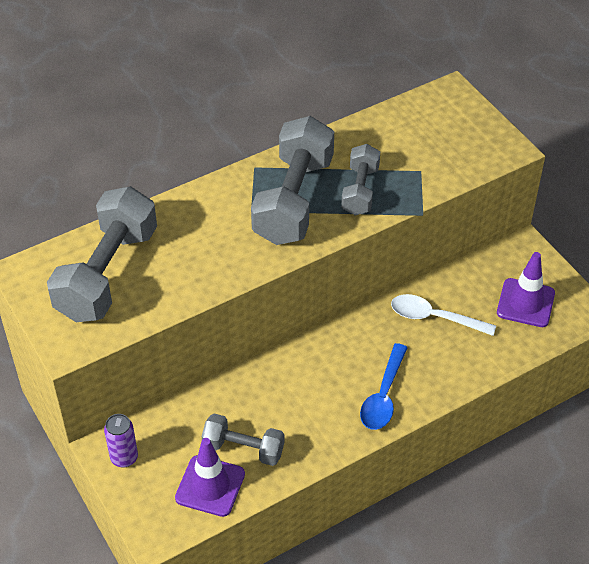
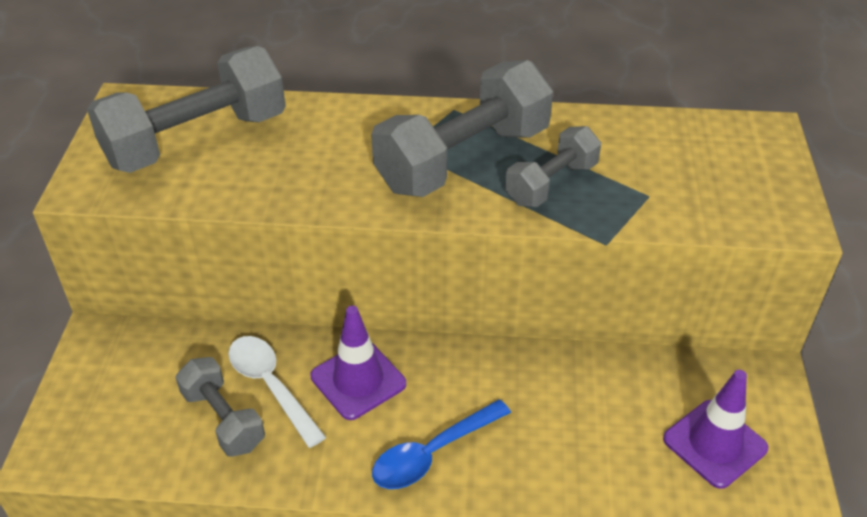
camera: 35 degrees right, 5 degrees down
purple can [104,414,138,468] -> none
purple traffic cone [175,438,245,517] -> purple traffic cone moved to [311,305,406,420]
white spoon [391,294,496,336] -> white spoon moved to [228,336,326,448]

